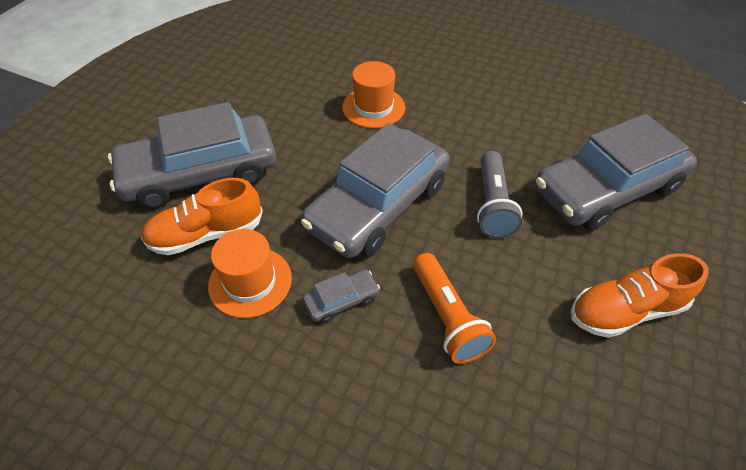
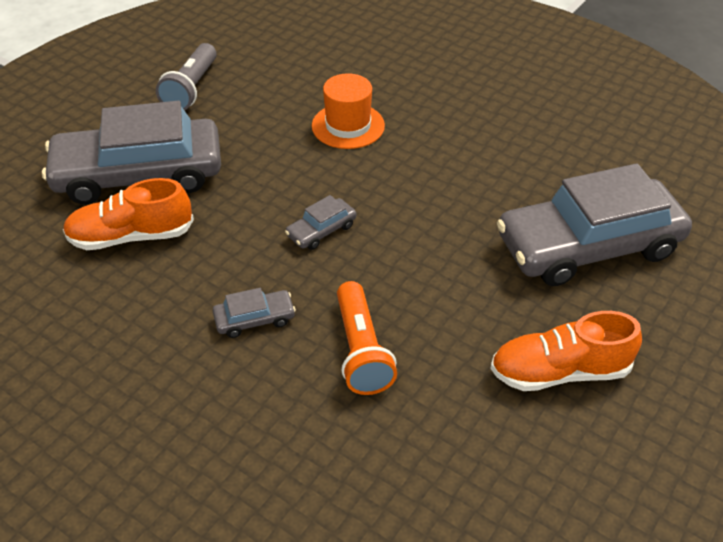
camera: 10 degrees right, 5 degrees down
orange hat [208,229,292,318] -> none
grey car [301,123,450,258] -> grey car [285,195,356,250], size x0.40
grey flashlight [477,151,522,238] -> grey flashlight moved to [156,43,217,110]

